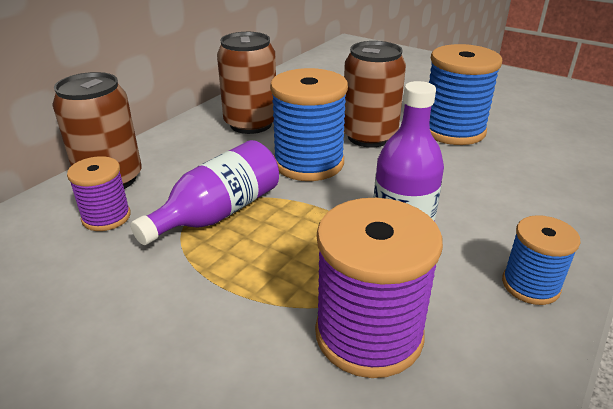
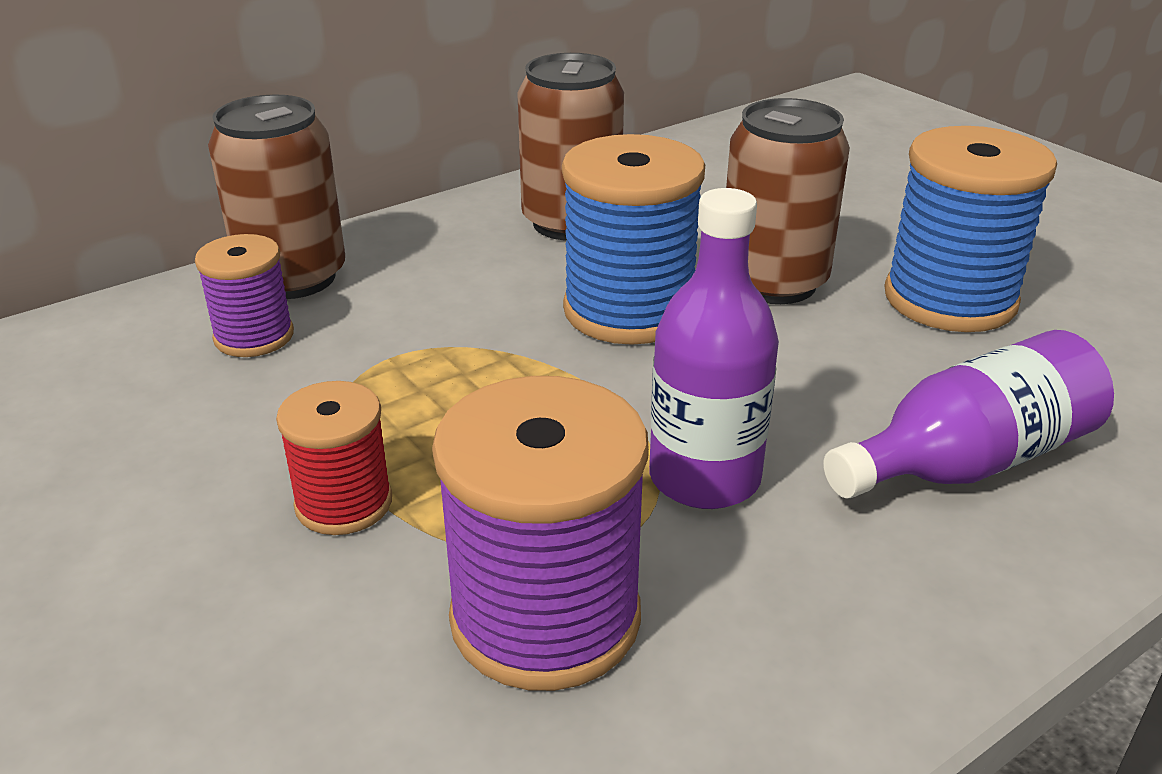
camera: 20 degrees right, 0 degrees up
purple bottle [130,140,279,245] -> purple bottle moved to [823,330,1114,499]
blue spool [502,215,581,305] -> none
none -> red spool [276,381,392,535]

